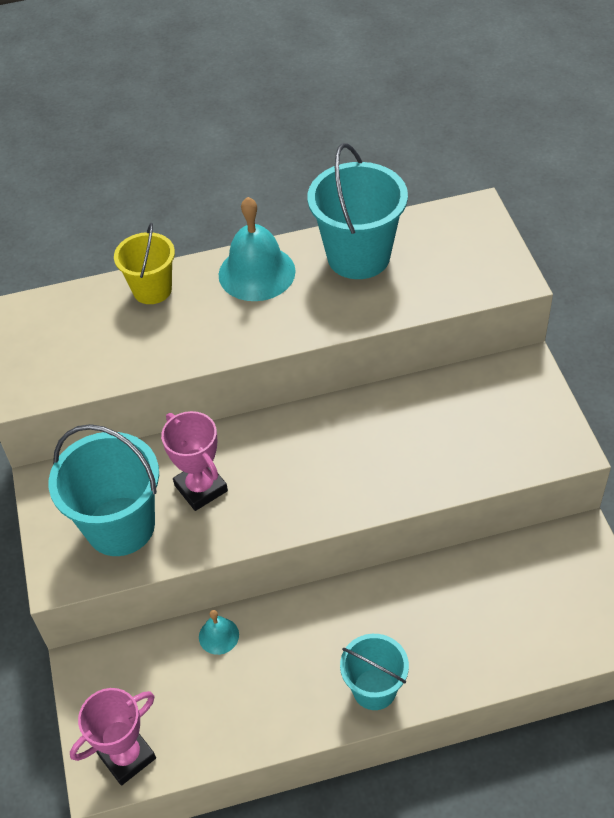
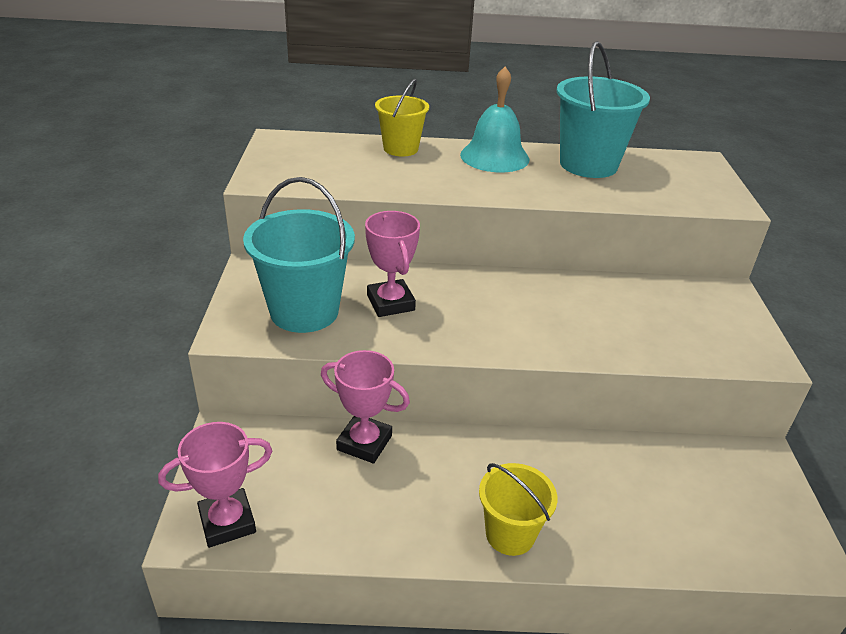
camera: 10 degrees right, 15 degrees down
turquoise bell [199,610,239,655] -> pink trophy [321,350,410,464]
turquoise bucket [340,634,409,710] -> yellow bucket [479,463,558,556]

